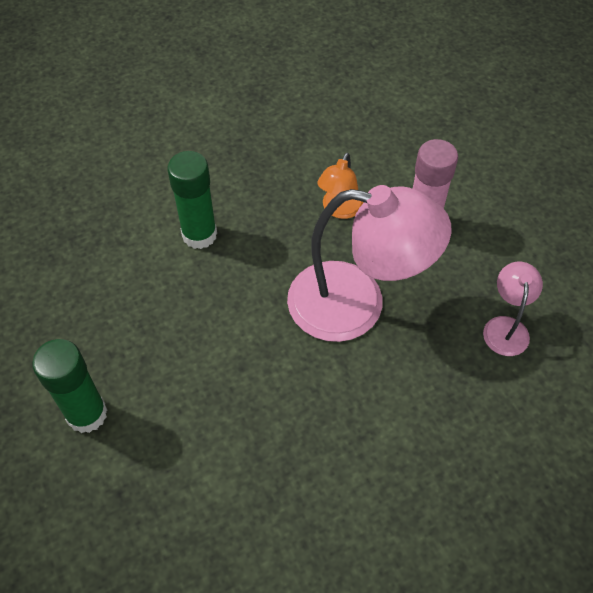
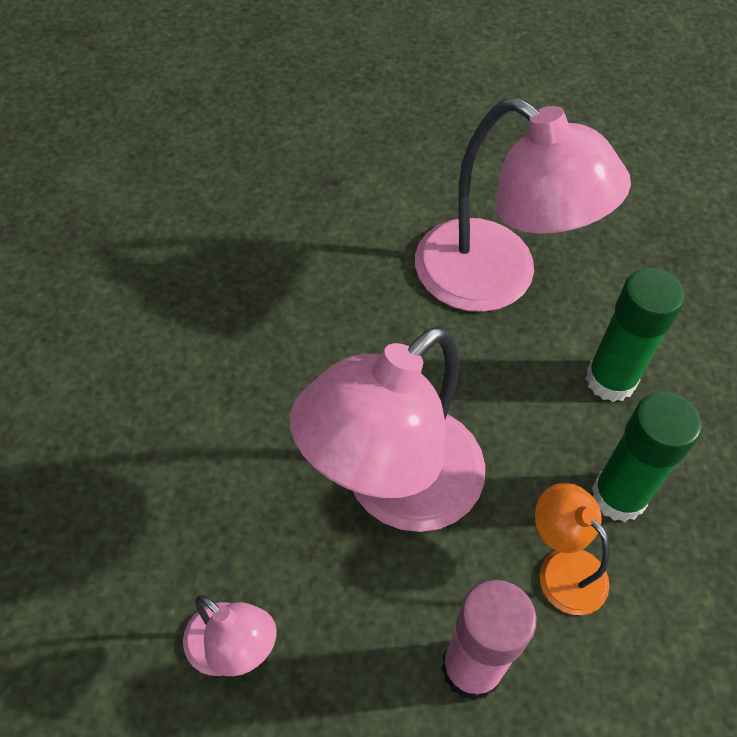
camera: 120 degrees right, 0 degrees up
green glue stick [32,339,107,433] -> green glue stick moved to [592,392,702,522]
none -> pink lamp [415,98,631,312]

